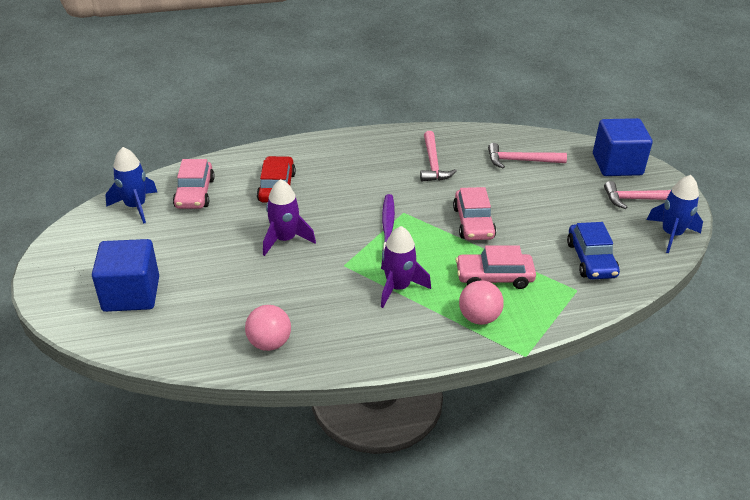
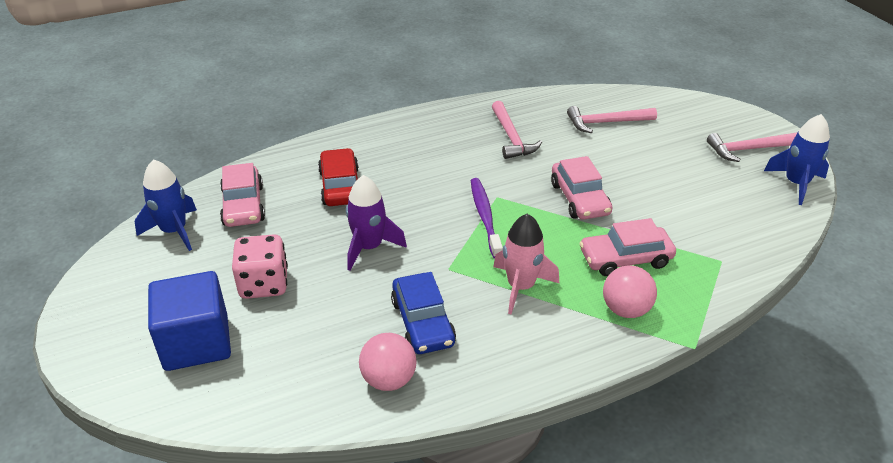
camera: 10 degrees left, 0 degrees up
purple rocket [381,226,431,308] -> pink rocket [493,214,559,314]
blue car [567,222,620,279] -> blue car moved to [391,272,456,354]
blue cube [593,118,653,176] -> none
none -> pink dice [232,234,288,299]

